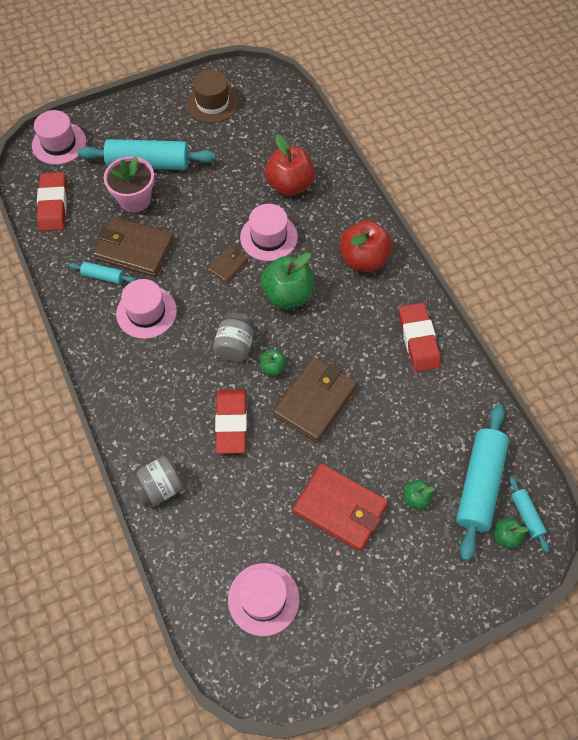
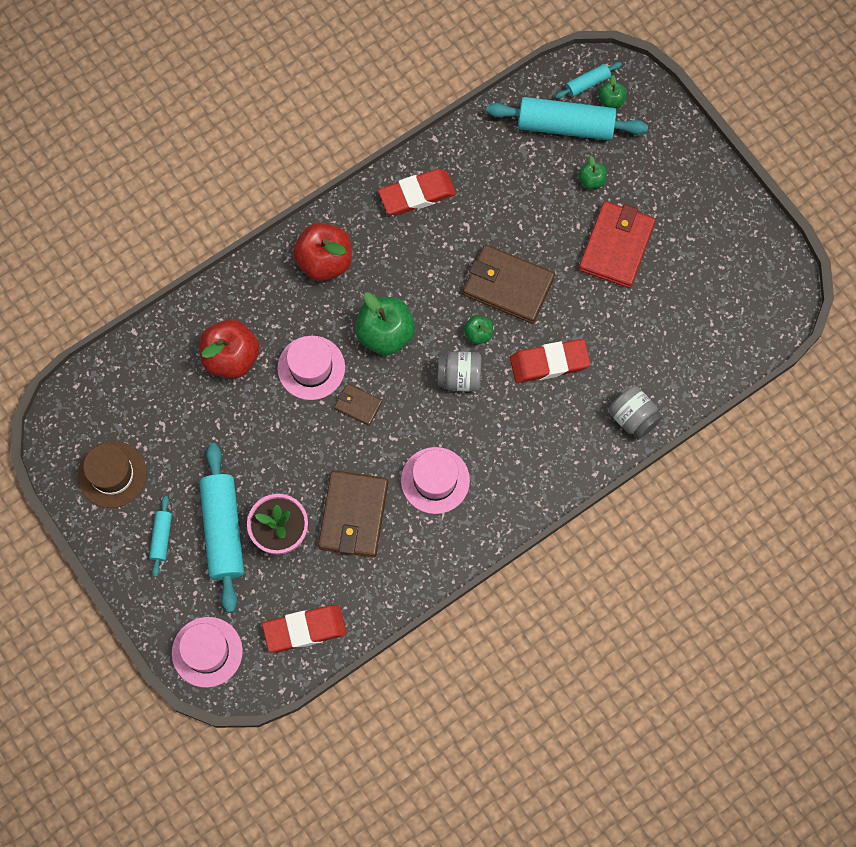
camera: 100 degrees left, 10 degrees up
turquoise rolling pin [69,262,136,284] -> turquoise rolling pin moved to [149,496,172,577]
pink hat [228,563,299,636] -> none

